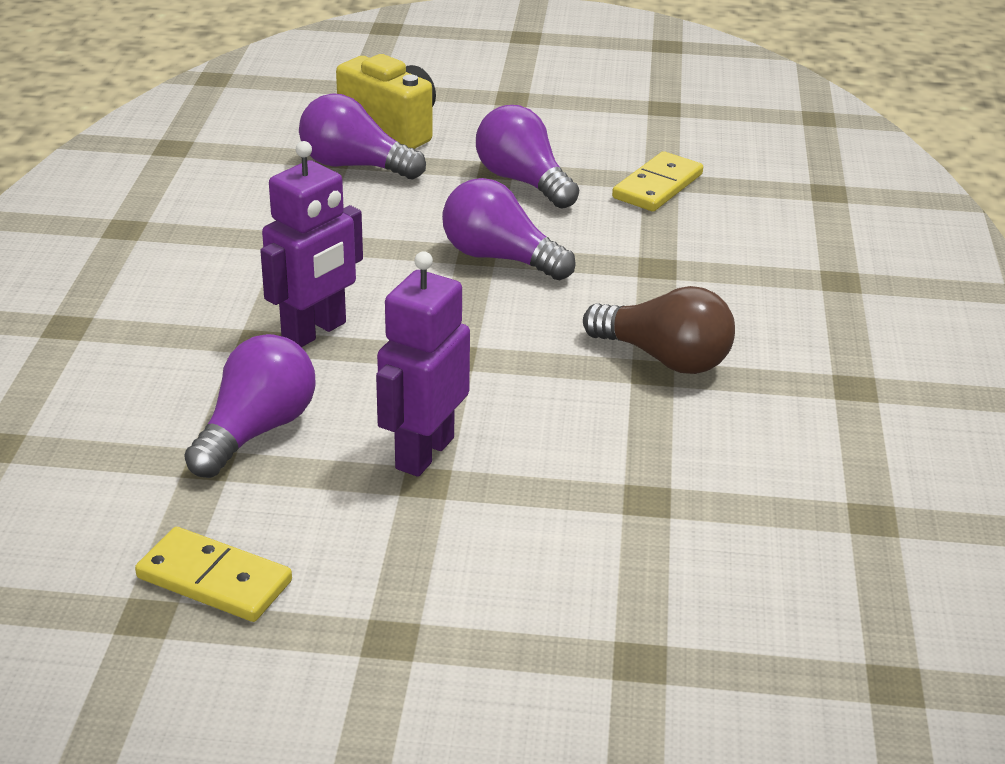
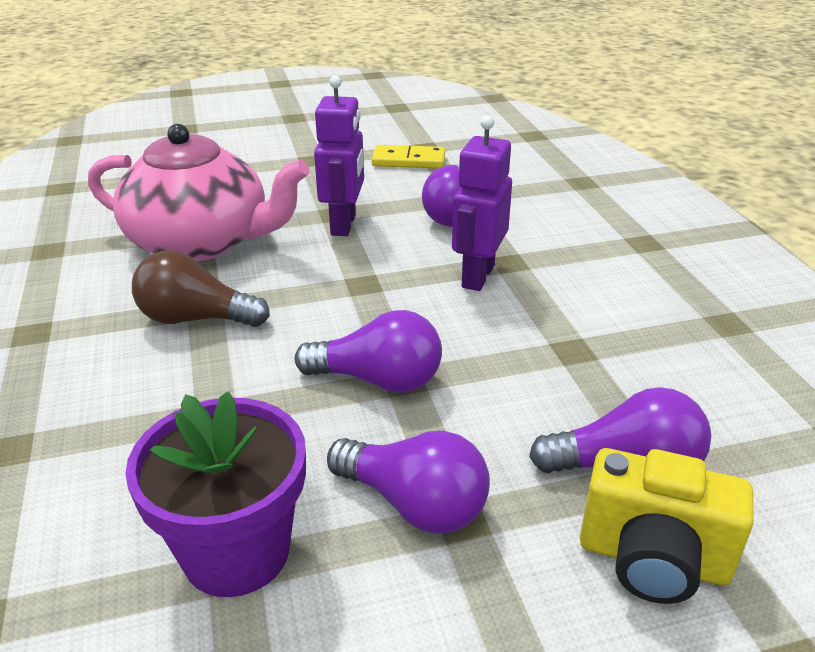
camera: 160 degrees right, 0 degrees up
yellow domino [612,151,703,211] -> purple flower pot [125,391,306,597]
none -> pink teapot [88,124,310,262]

